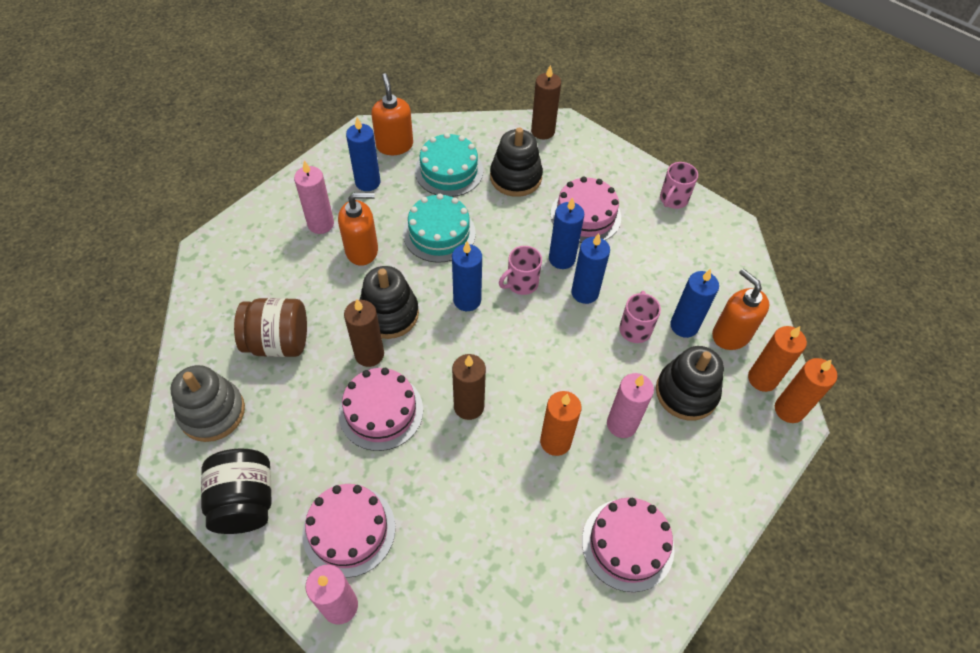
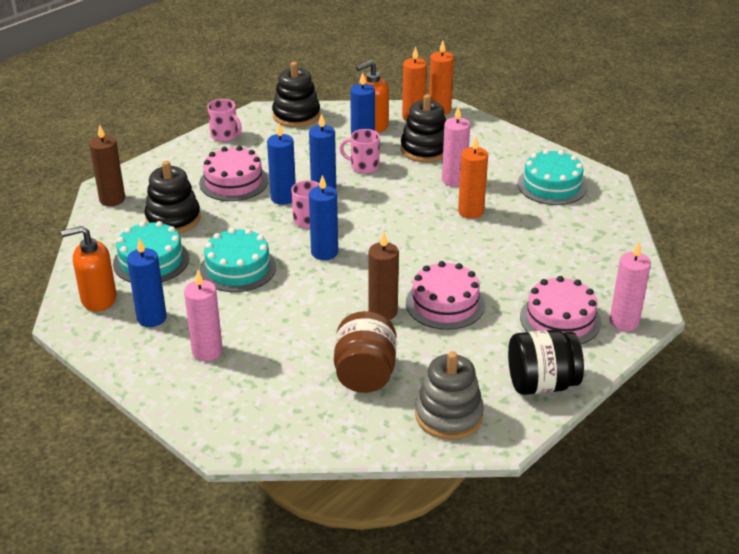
camera: 85 degrees left, 20 degrees down
orange soap dispenser [338,192,378,266] -> none
black stacking toy [360,266,419,339] -> black stacking toy moved to [272,62,320,127]
brown candle [452,354,486,420] -> none
pink cake [582,498,674,592] -> turquoise cake [518,149,587,205]

